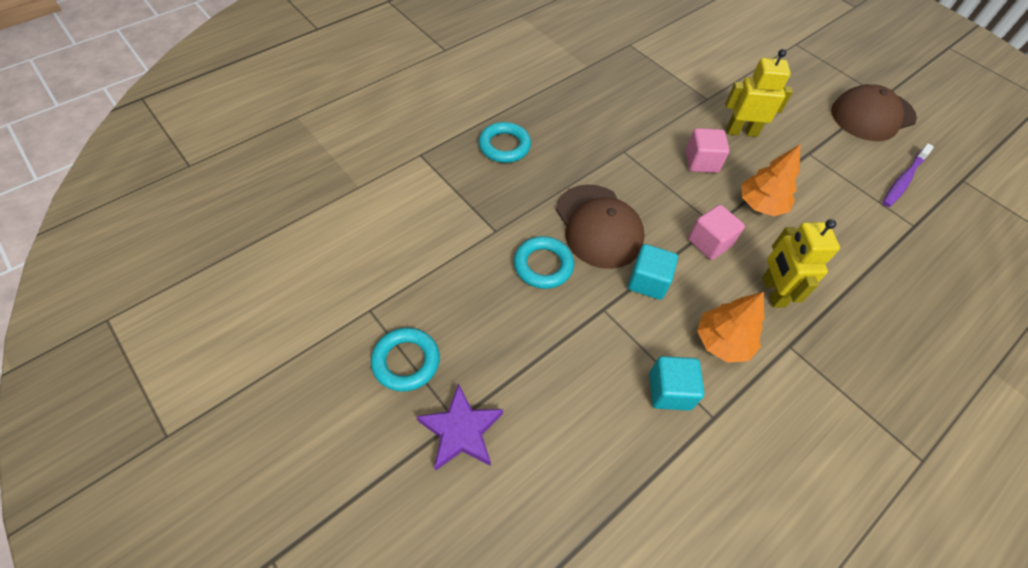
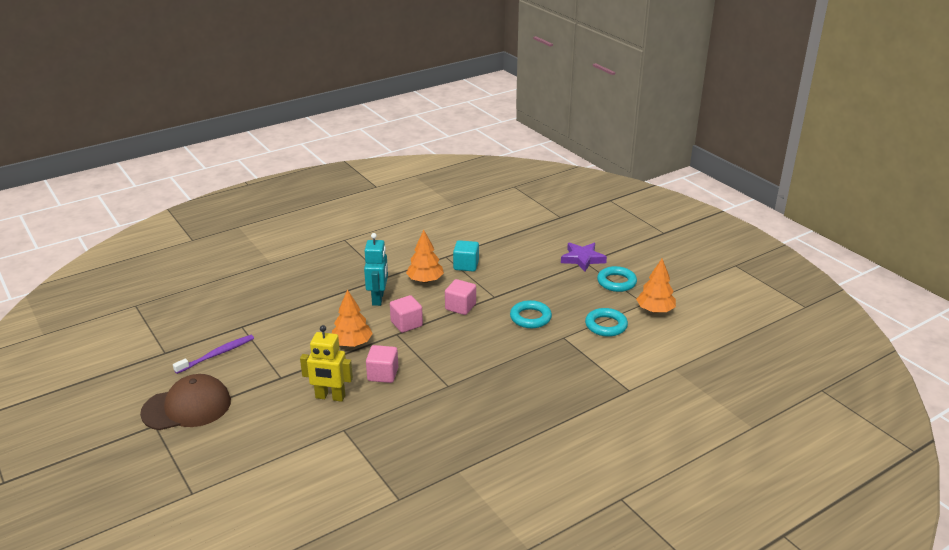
camera: 170 degrees left, 25 degrees down
turquoise ring [479,122,531,163] -> turquoise ring moved to [585,308,628,337]
brown cap [556,184,645,269] -> none
turquoise cube [628,244,678,300] -> pink cube [445,279,476,315]
yellow robot [762,219,840,308] -> turquoise robot [364,233,388,306]
none -> orange tree [636,258,676,313]

